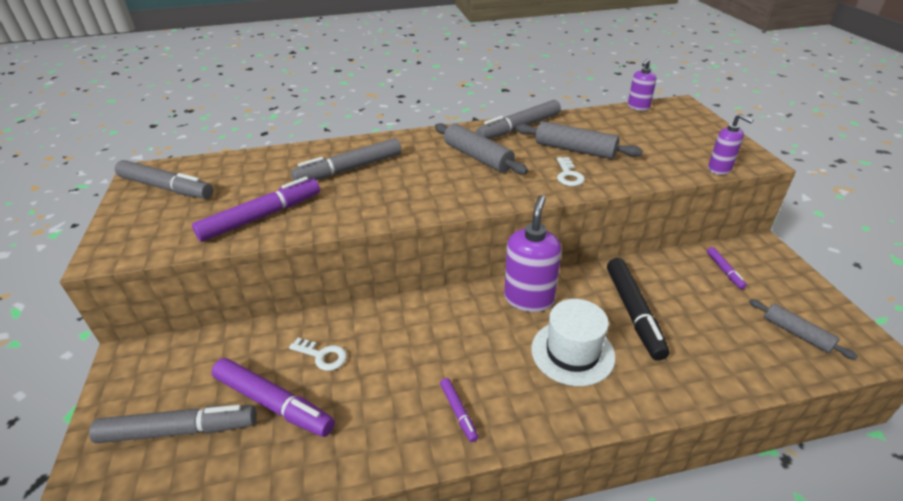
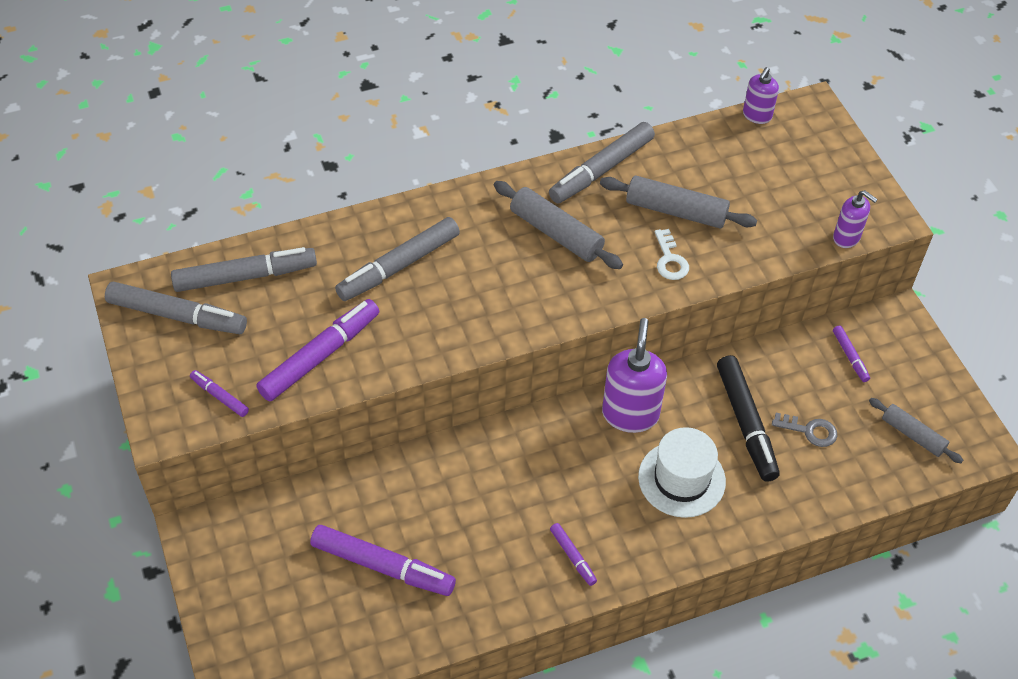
camera: 10 degrees left, 15 degrees up
grey marker [89,405,257,443] -> grey marker moved to [171,247,317,292]
white key [289,338,347,371] -> none
none -> purple marker [190,370,249,417]
none -> grey key [772,413,837,447]

